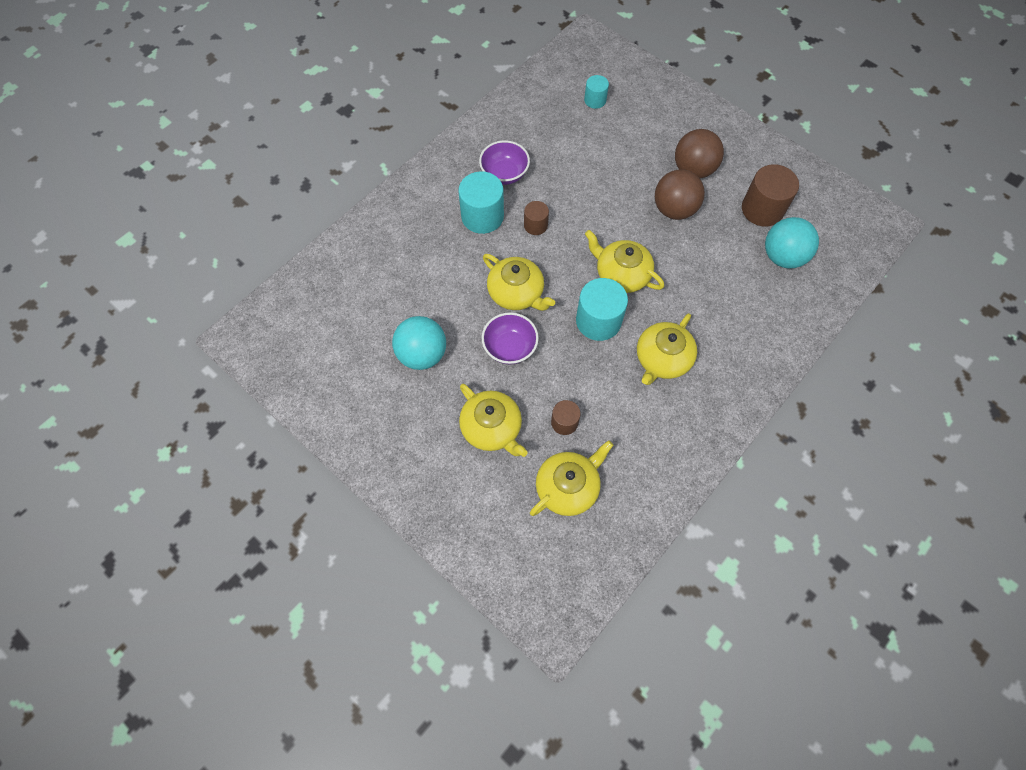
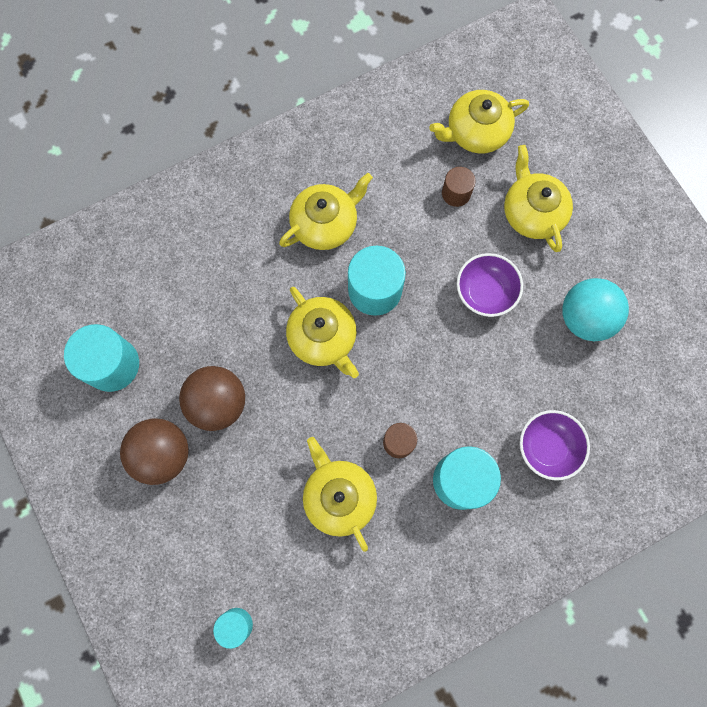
camera: 160 degrees left, 10 degrees up
purple bowl [479,140,530,185] -> purple bowl moved to [520,410,590,481]
yellow teapot [483,254,555,311] -> yellow teapot moved to [303,437,377,552]
brown cylinder [742,164,799,227] -> turquoise cylinder [64,324,139,392]
turquoise ball [765,217,819,269] -> none

